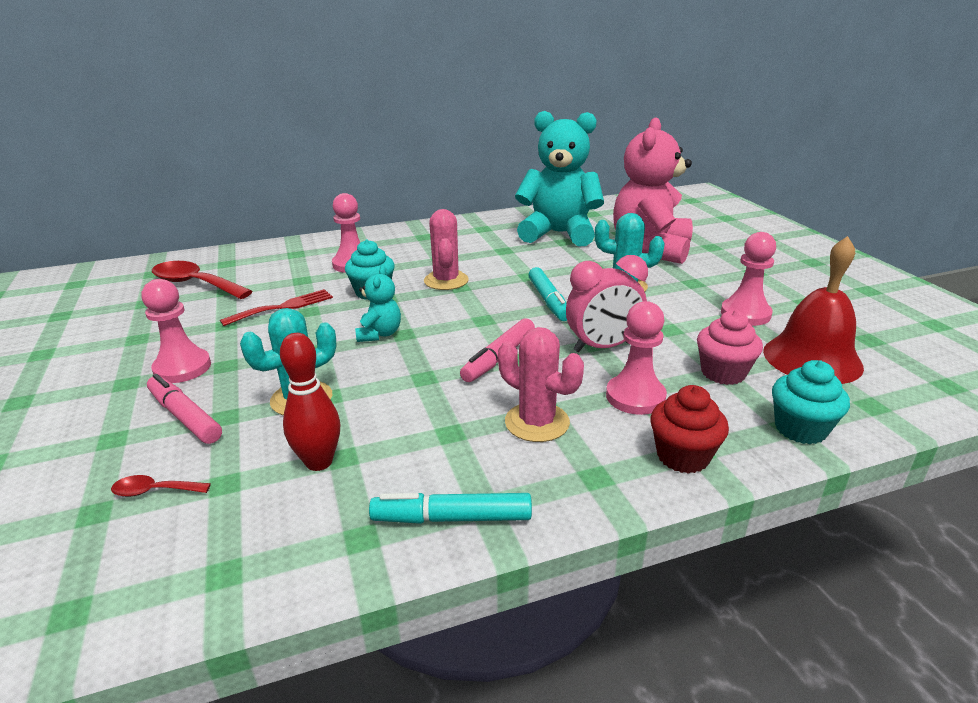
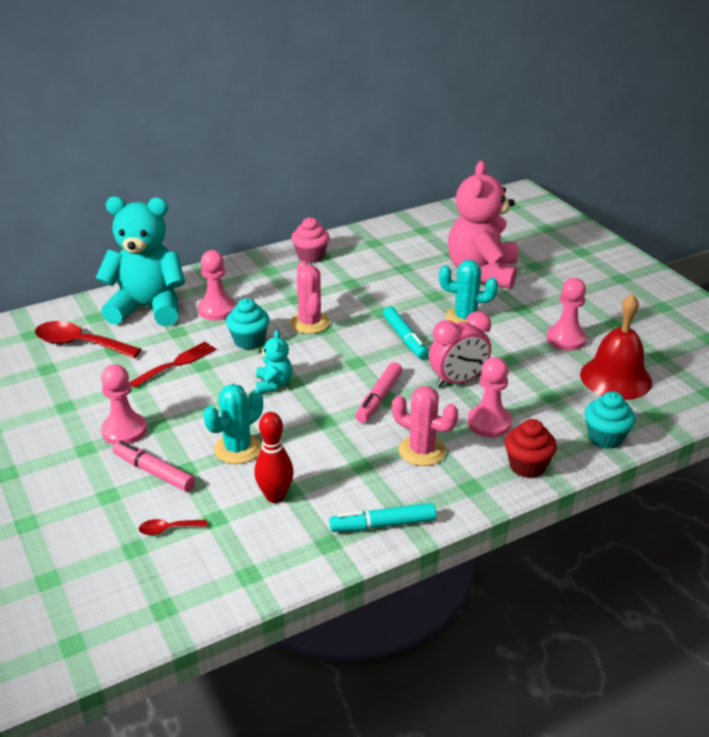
camera: 10 degrees left, 5 degrees up
turquoise teddy bear [515,111,604,246] -> turquoise teddy bear moved to [96,196,185,326]
pink cupcake [697,310,763,385] -> pink cupcake moved to [291,217,329,263]

